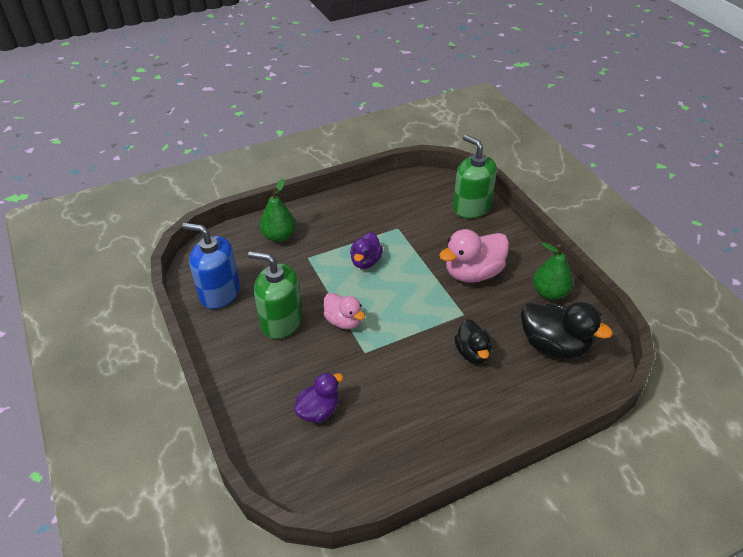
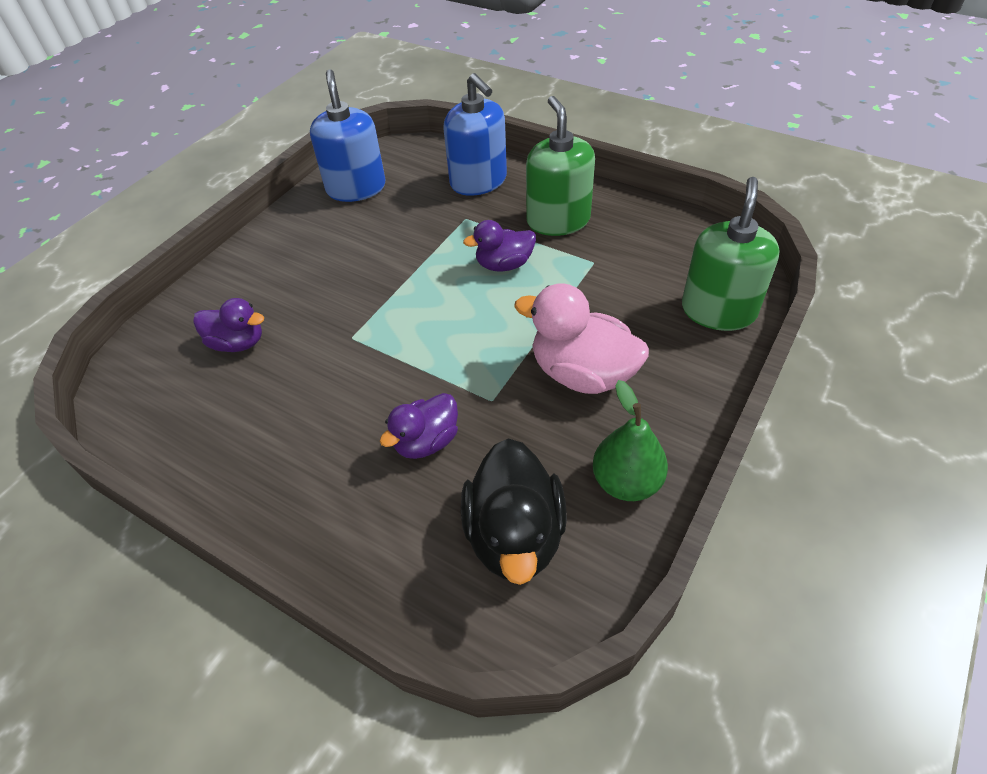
camera: 60 degrees right, 5 degrees up
green soap dispenser [248,251,302,339] -> green soap dispenser moved to [526,96,595,236]
green pear [260,179,296,242] -> blue soap dispenser [443,73,507,196]
pink duck [323,293,365,329] -> none
black duck [455,319,492,364] -> purple duck [380,393,458,459]

